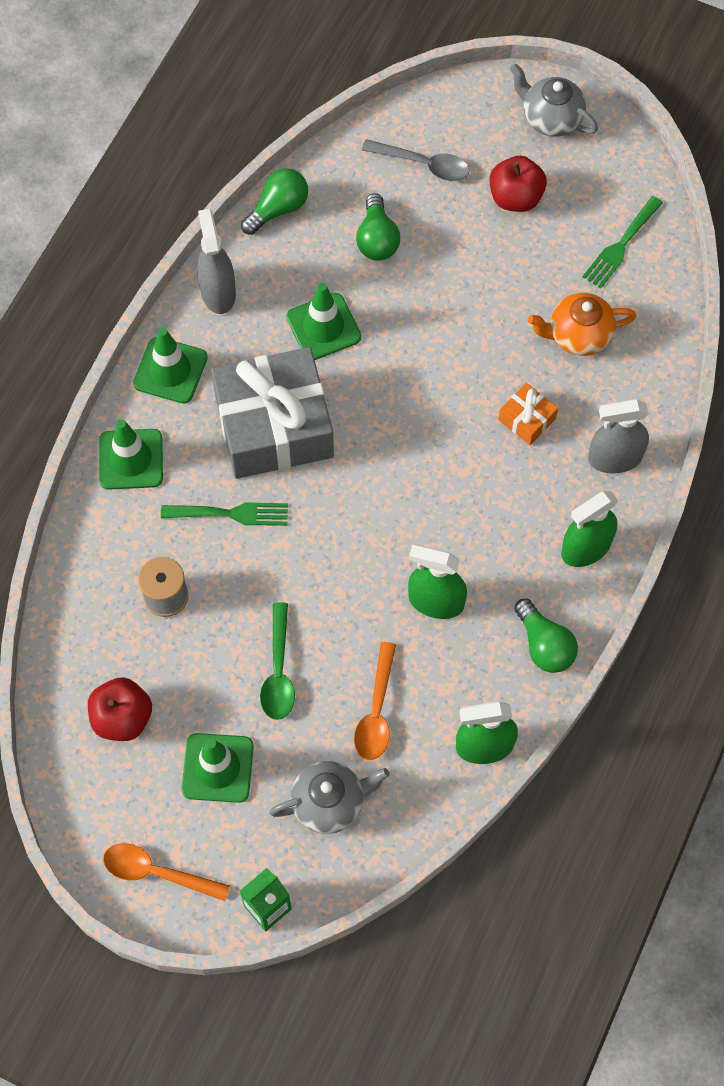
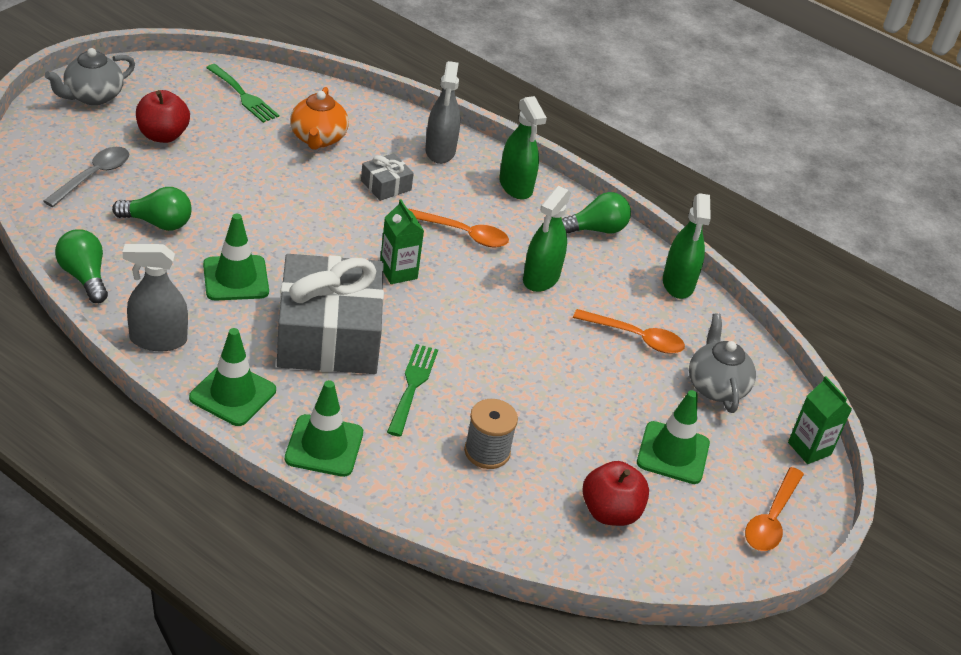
camera: 85 degrees left, 25 degrees down
green spoon [260,602,295,720] -> none
orange gift [498,383,558,445] -> grey gift [361,153,414,201]
none -> green carton [380,199,424,284]
none -> orange spoon [409,209,509,248]

